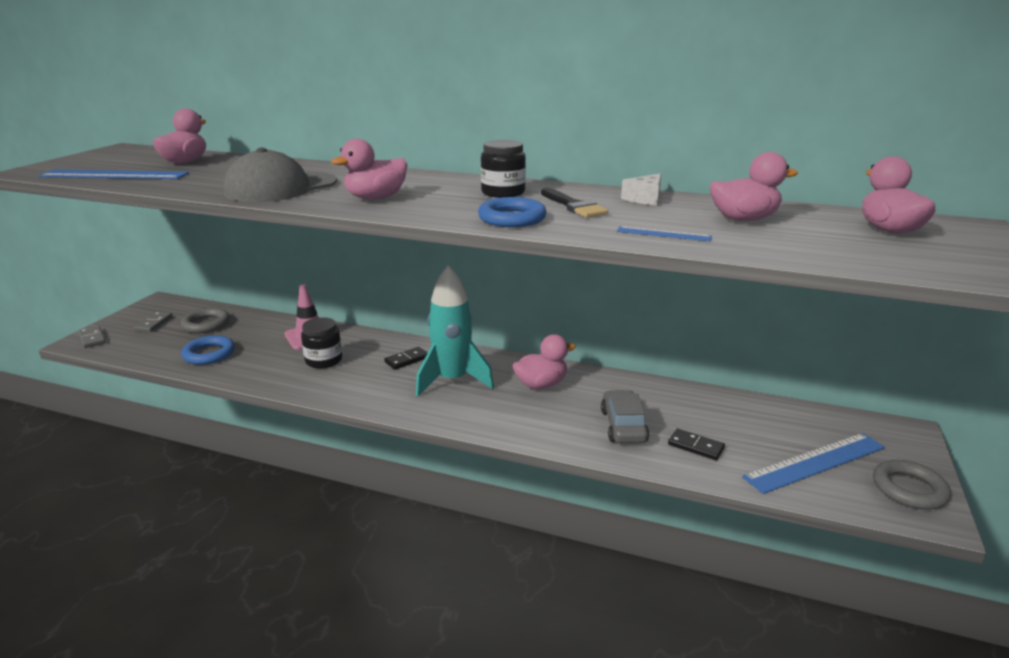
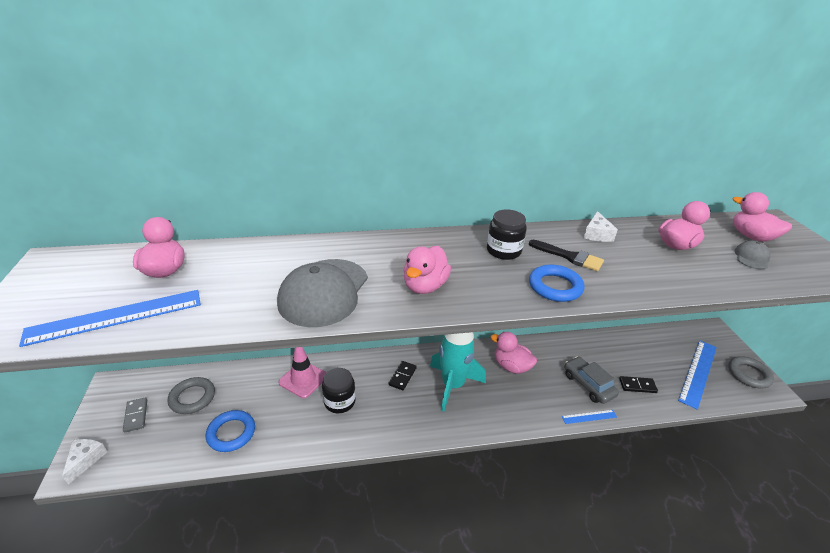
camera: 30 degrees left, 10 degrees up
grey domino [78,326,106,348] -> white cheese [62,439,107,485]
pink duck [513,334,576,389] -> pink duck turned 90 degrees counterclockwise [491,332,537,374]
blue ruler [617,226,712,241] -> blue ruler moved to [562,410,617,424]
none -> grey cap [735,240,771,269]

